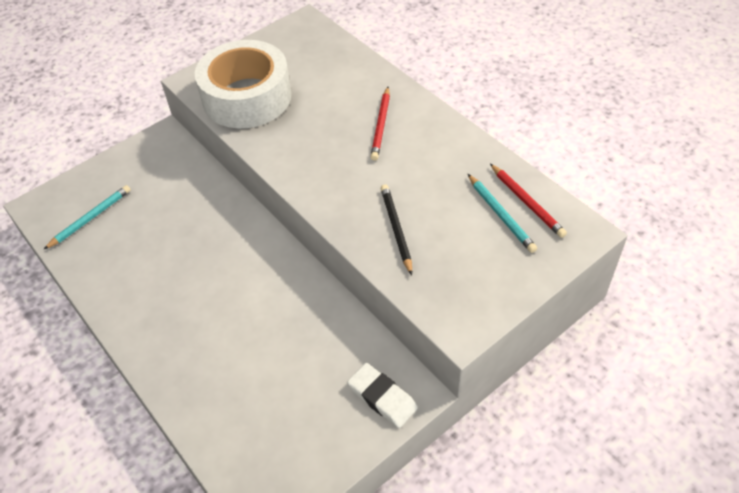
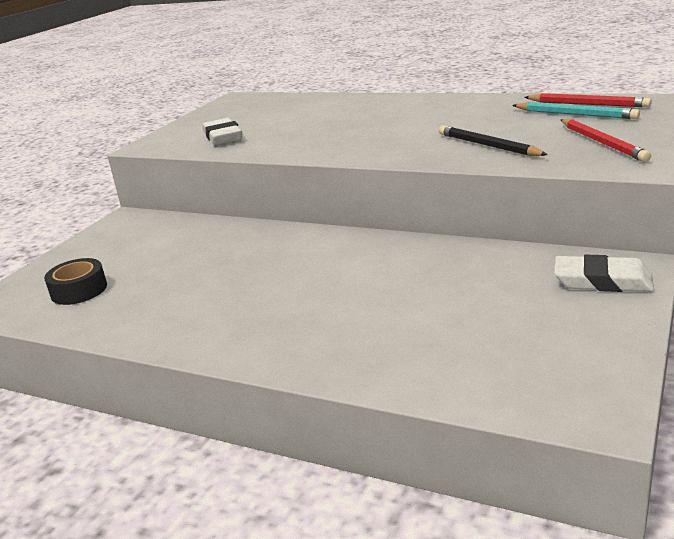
camera: 25 degrees left, 25 degrees down
turquoise pencil [43,185,131,250] -> black tape [44,258,107,305]
white tape [195,40,292,128] -> white eraser [203,118,242,145]
red pencil [370,87,390,161] -> red pencil moved to [561,119,651,162]

